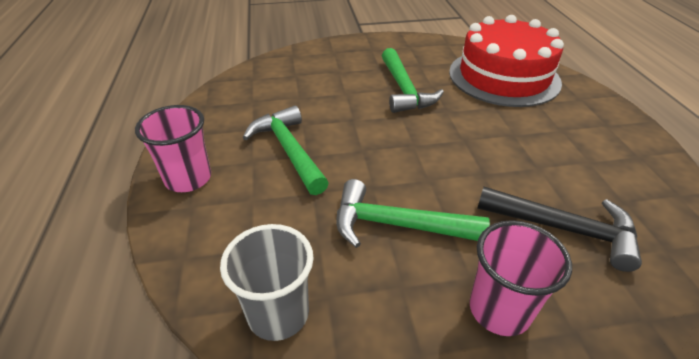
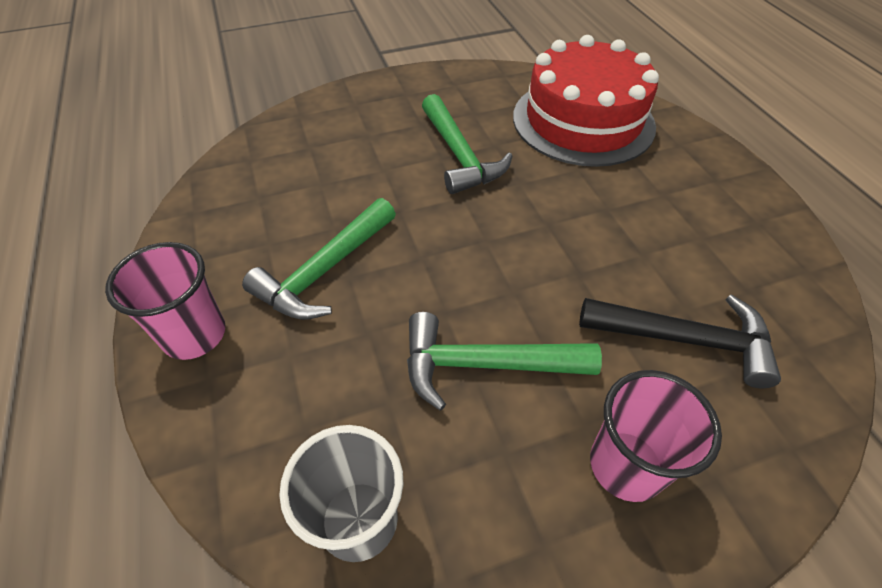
camera: 10 degrees left, 10 degrees up
green hammer [242,105,329,195] -> green hammer turned 105 degrees counterclockwise [242,198,396,320]

